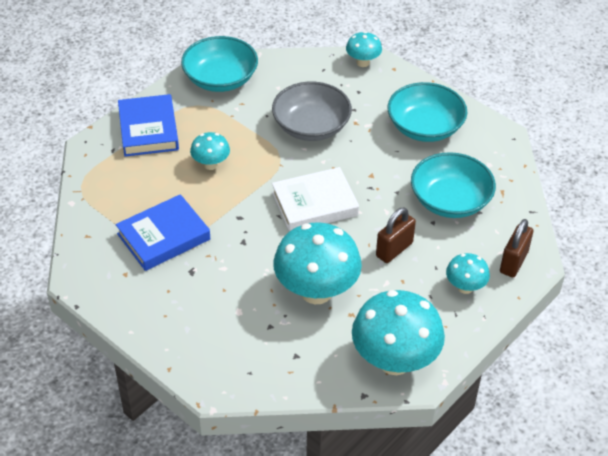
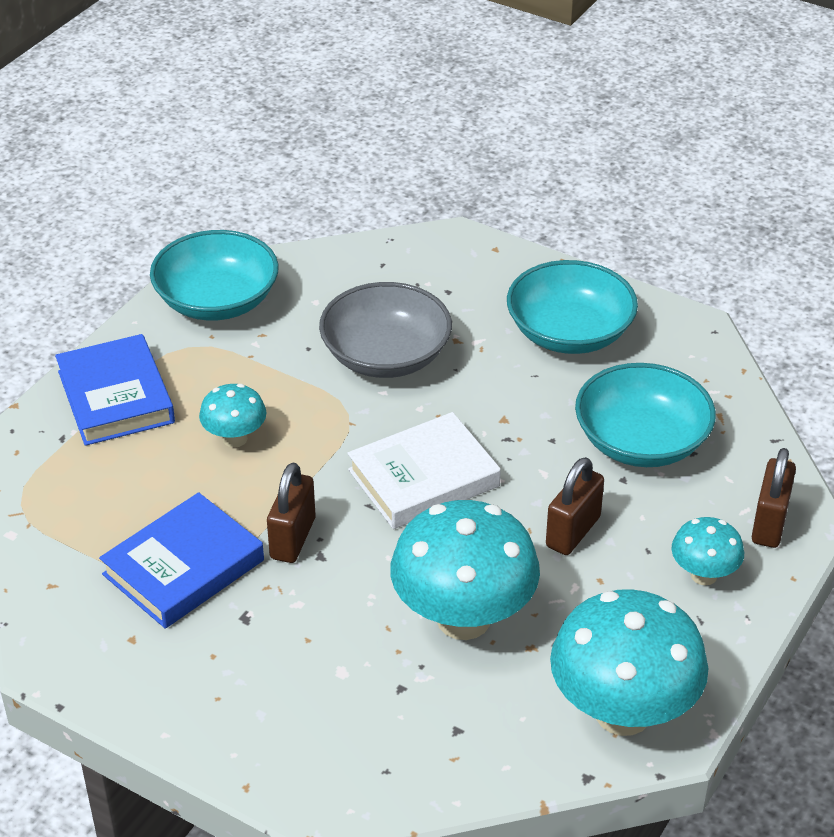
camera: 10 degrees left, 5 degrees down
turquoise mushroom [346,31,382,67] -> none
none -> brown padlock [267,463,315,563]

